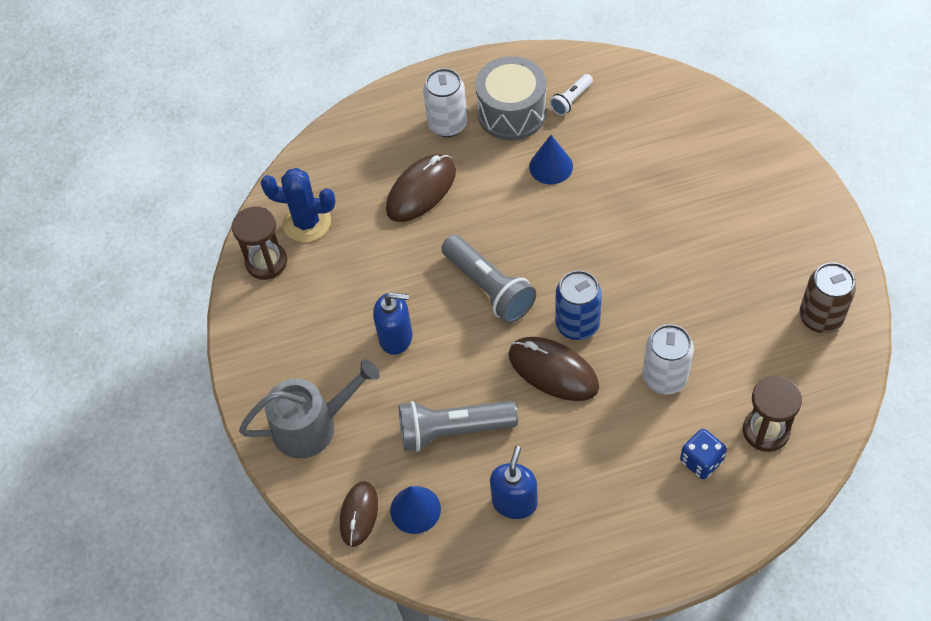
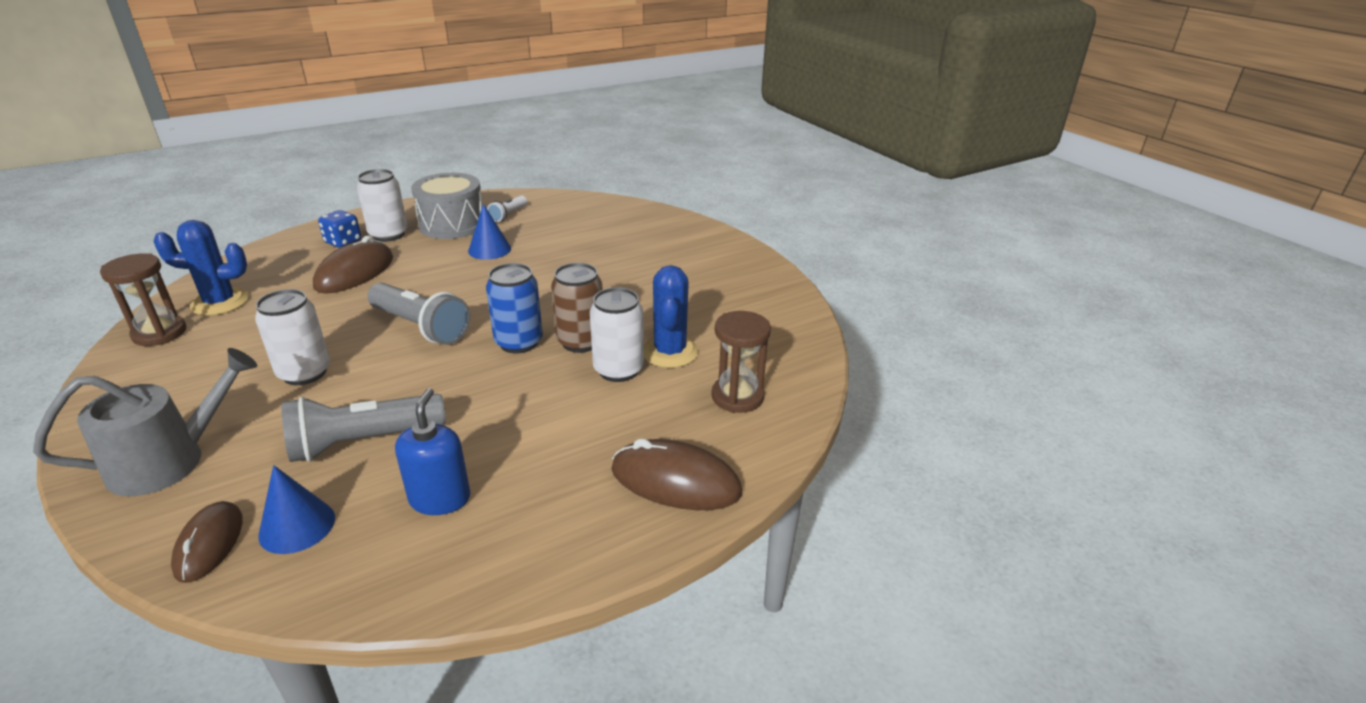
camera: 20 degrees left, 25 degrees down
blue soap dispenser [373,292,412,355] -> white can [255,289,330,385]
brown mouse [509,337,599,401] -> brown mouse moved to [611,439,742,510]
blue dice [680,429,727,479] -> blue dice moved to [318,210,361,248]
brown can [799,262,856,333] -> brown can moved to [551,263,603,353]
none -> blue cactus [644,265,699,368]

